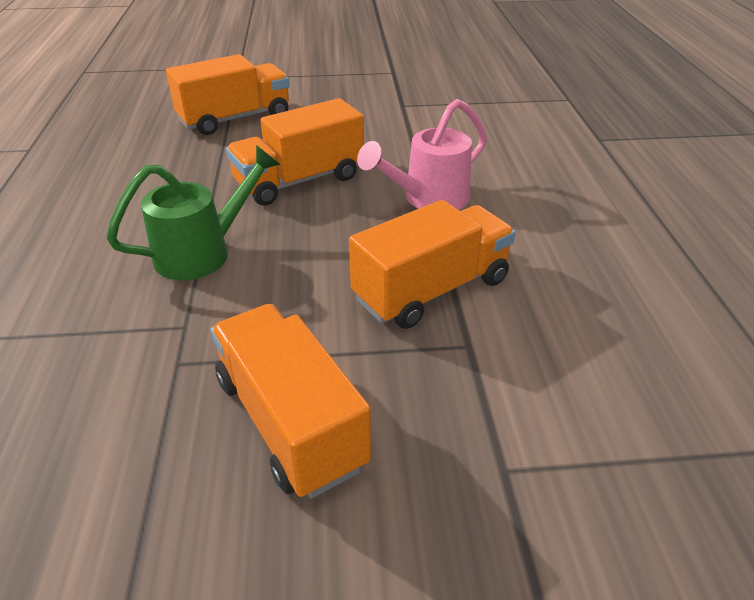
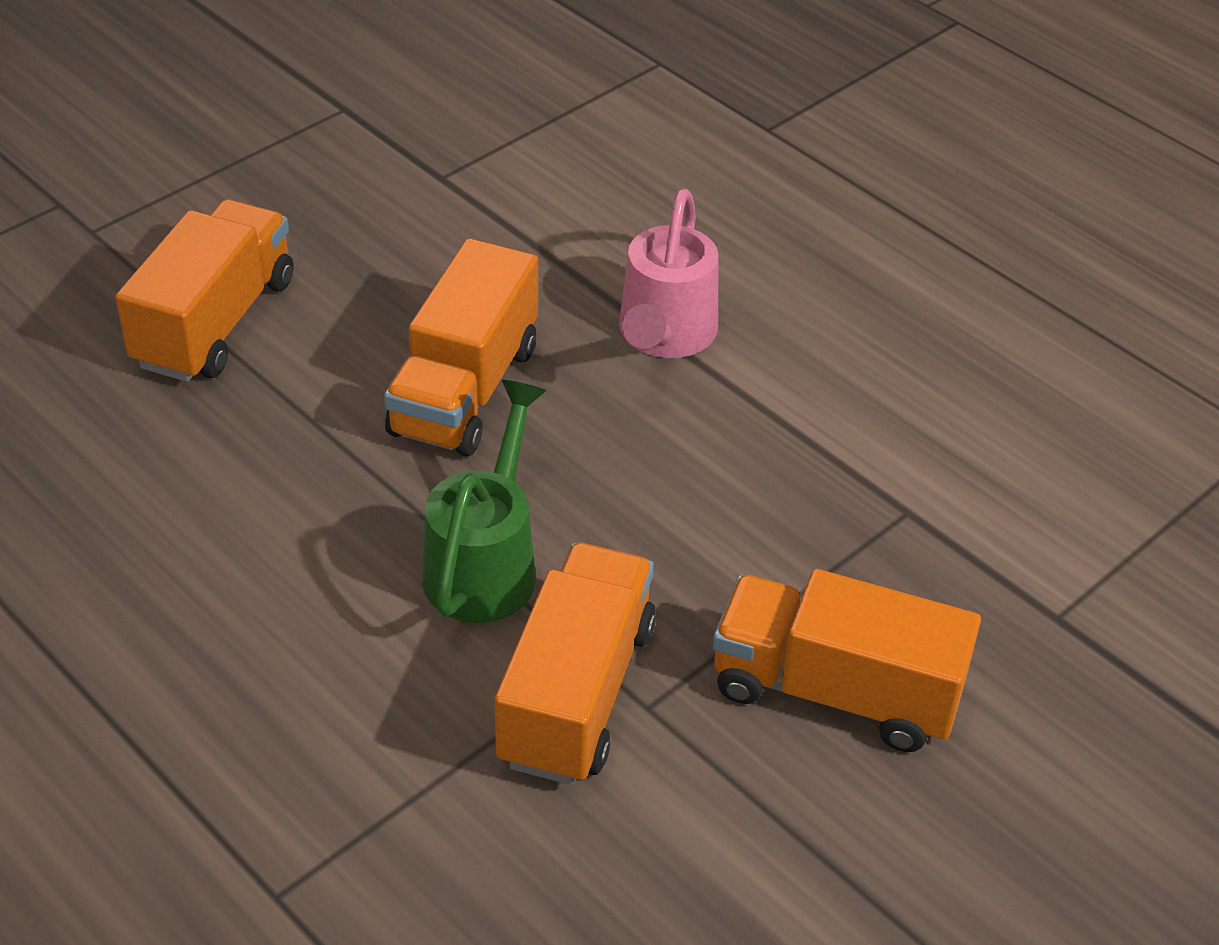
camera: 40 degrees left, 5 degrees up
orange truck [349,200,516,329] -> orange truck moved to [494,543,656,785]

